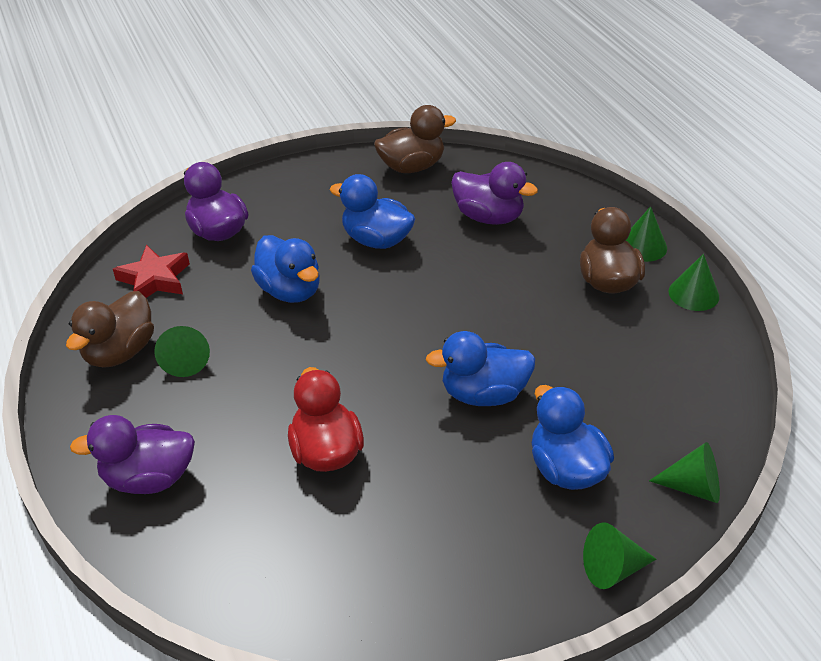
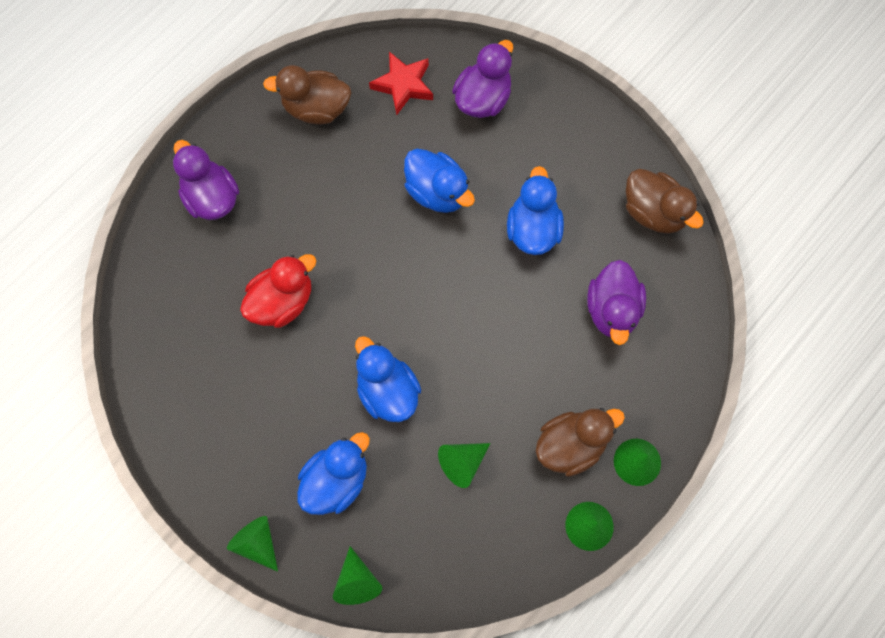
camera: 65 degrees right, 30 degrees up
green cone [154,326,210,377] -> green cone moved to [438,443,491,488]
blue duck [251,235,320,303] -> blue duck turned 75 degrees counterclockwise [404,149,475,213]

